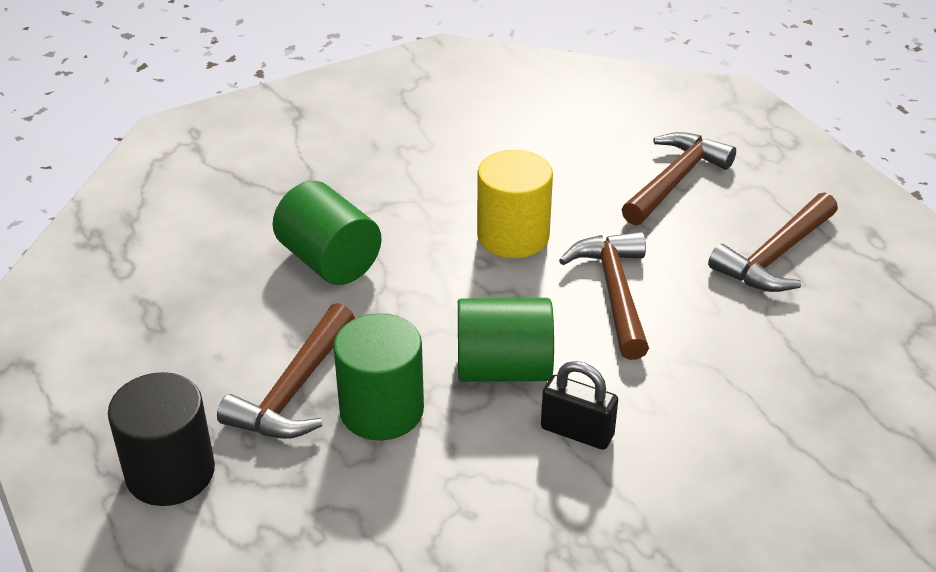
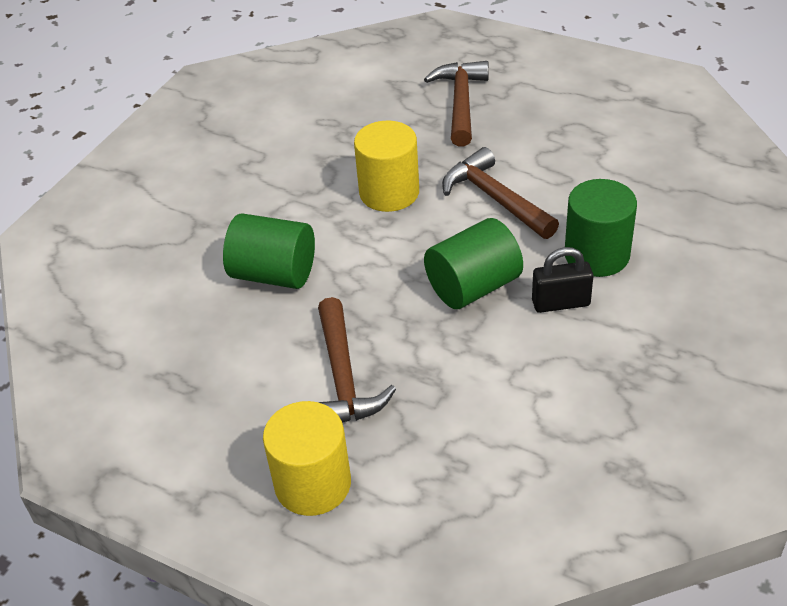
camera: 30 degrees left, 5 degrees up
black cylinder [108,372,215,506] -> yellow cylinder [263,401,351,516]
green cylinder [333,313,424,440] -> green cylinder moved to [565,179,637,277]
brown hammer [708,192,838,292] -> none

